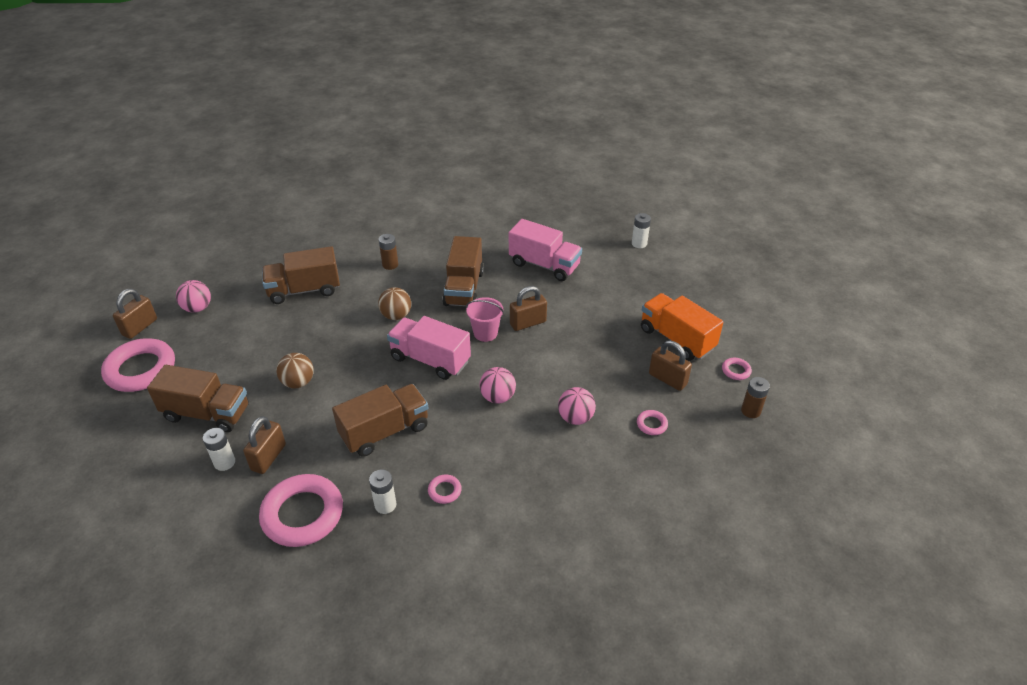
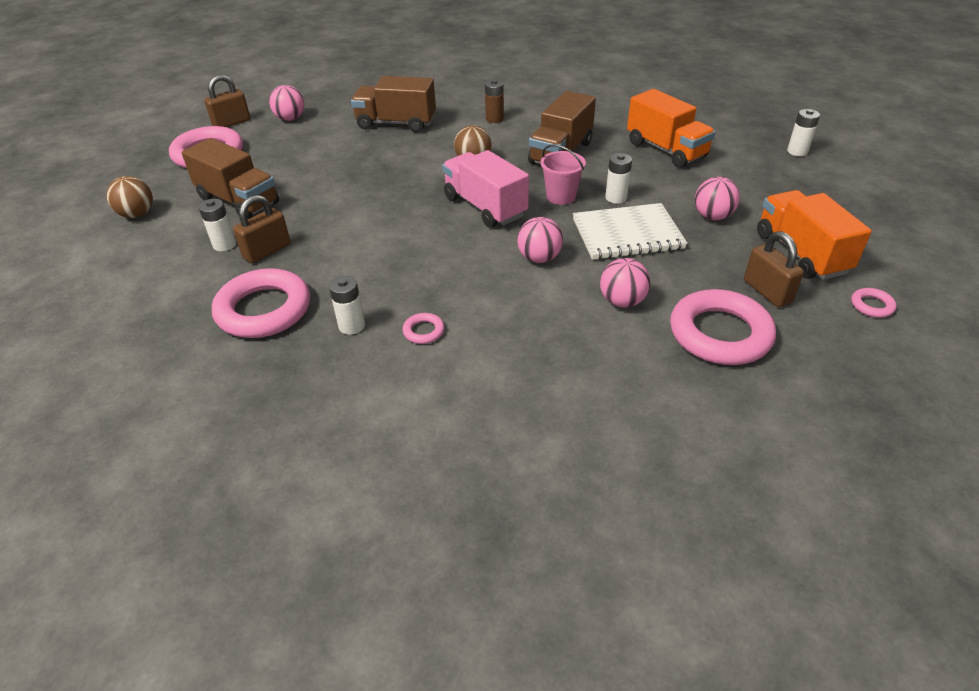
camera: 25 degrees right, 0 degrees up
brown ball [276,353,314,389] -> brown ball moved to [107,176,153,218]
brown truck [332,384,428,457] -> none
pink truck [509,219,582,281] -> orange truck [627,89,715,168]
brown padlock [510,286,547,331] -> white battery [605,153,632,204]
pink ring [637,410,668,435] -> pink ring [670,289,776,365], size x2.37
brown battery [741,377,770,418] -> none
none -> white notebook [573,203,687,260]
none -> pink ball [695,177,740,220]

